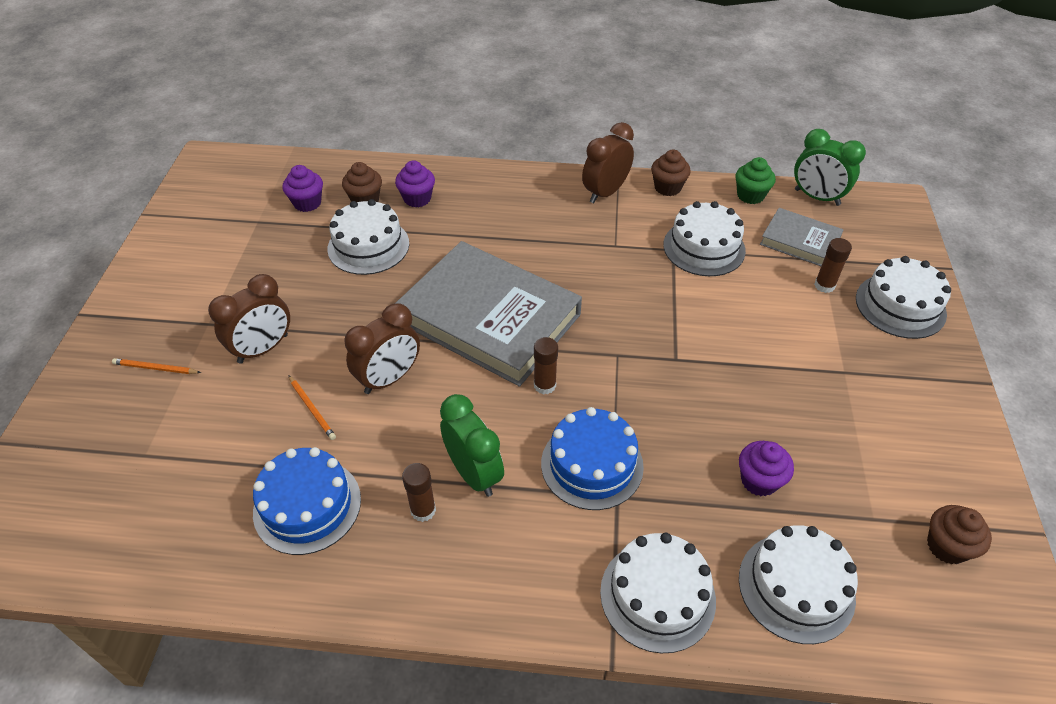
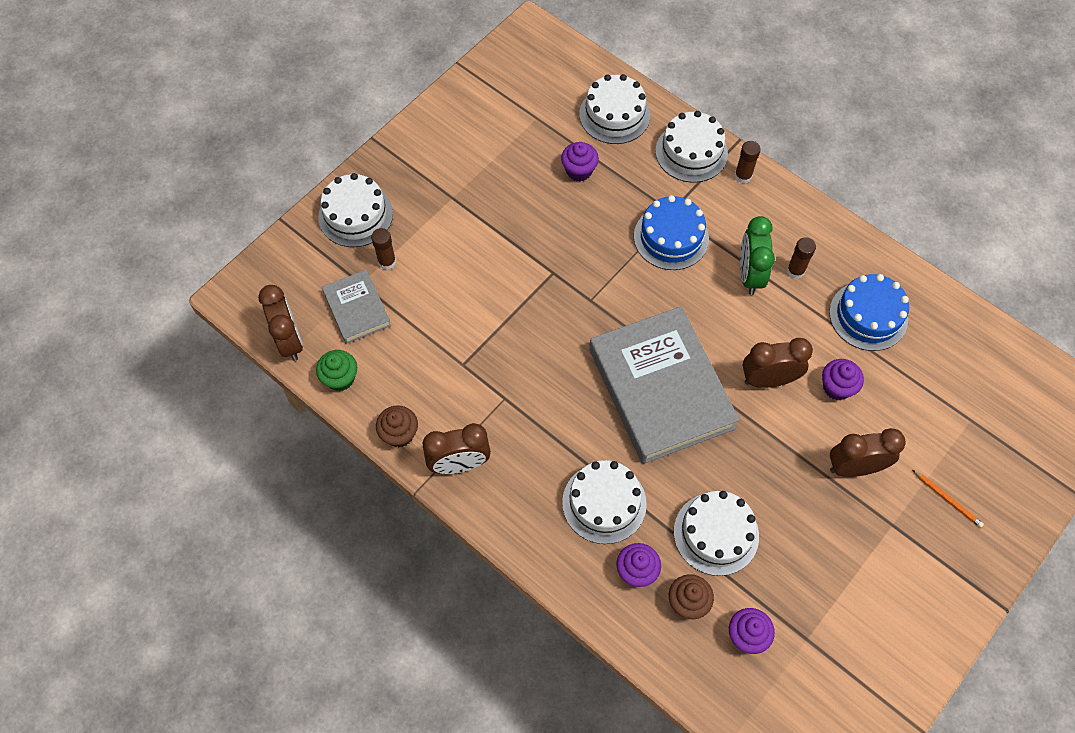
camera: 145 degrees left, 15 degrees up
orange pencil [288,375,336,440] -> purple cupcake [822,359,864,400]
brown glue stick [534,337,558,395] -> brown glue stick moved to [734,141,761,183]
white cake [663,201,746,276] -> white cake moved to [562,460,647,544]
green clock [794,129,866,206] -> brown clock [258,285,303,361]
brown cupcake [927,505,992,564] -> none

